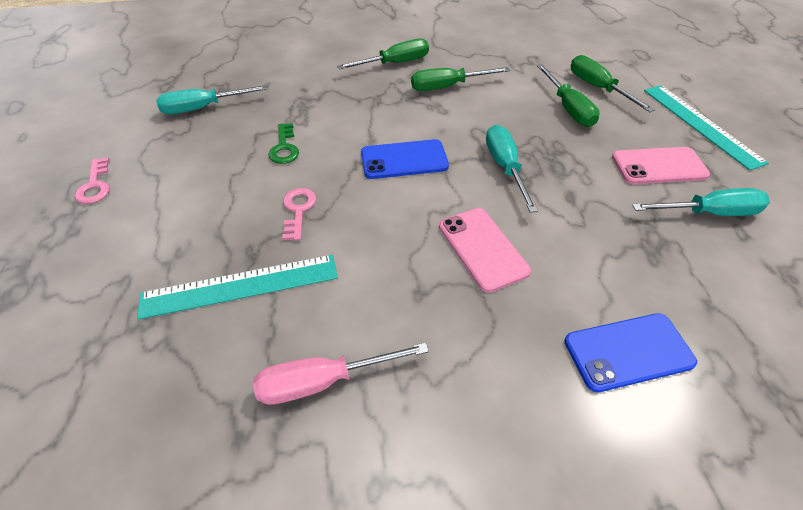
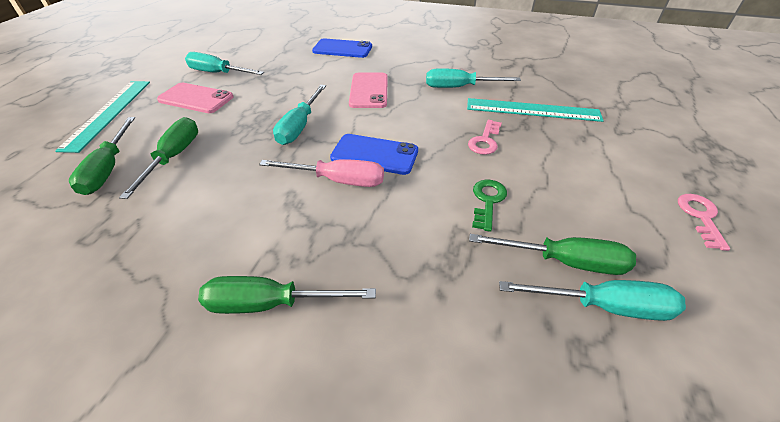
camera: 155 degrees left, 5 degrees down
pink screwdriver [253,343,429,405] -> pink screwdriver moved to [259,159,384,187]
green screwdriver [411,67,510,91] -> green screwdriver moved to [469,234,636,275]
none -> turquoise screwdriver [426,68,521,88]

